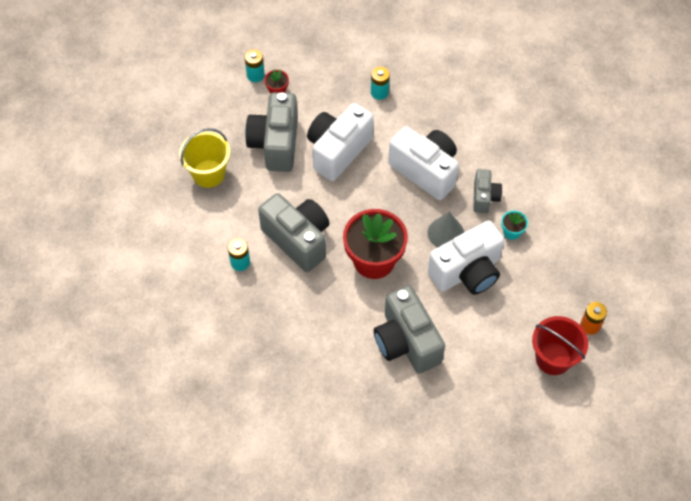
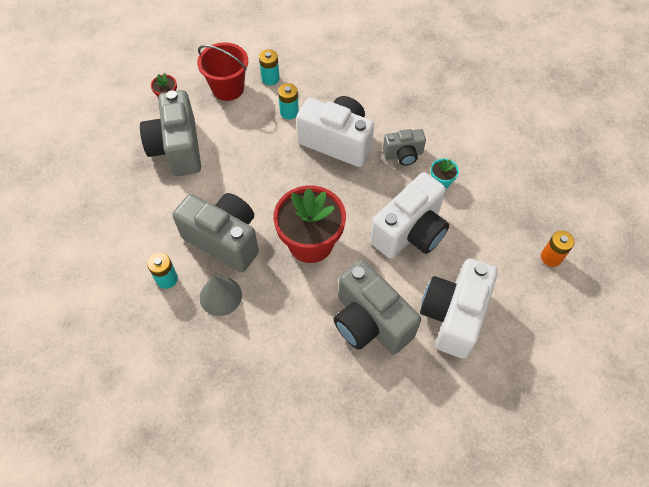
camera: 15 degrees left, 0 degrees up
yellow bucket [179,128,230,188] -> none
turquoise battery [245,49,265,82] -> turquoise battery moved to [278,83,299,119]
white camera [307,103,374,181] -> white camera moved to [420,258,498,359]
grey cone [427,212,464,248] -> grey cone moved to [200,275,242,316]
grey camera [473,169,502,213] -> grey camera turned 90 degrees clockwise [383,129,426,166]
red bucket [532,316,588,375] -> red bucket moved to [197,42,248,101]

